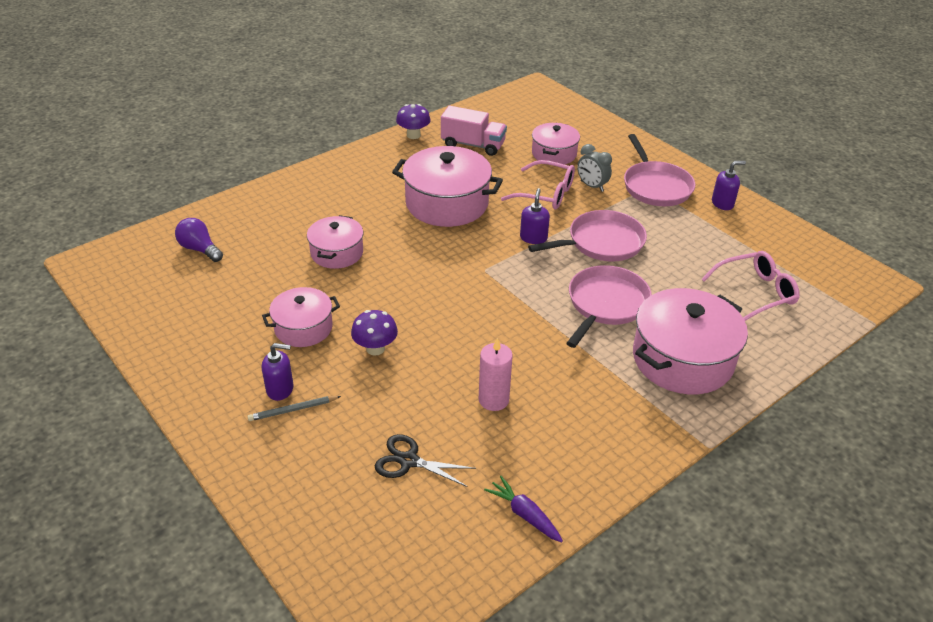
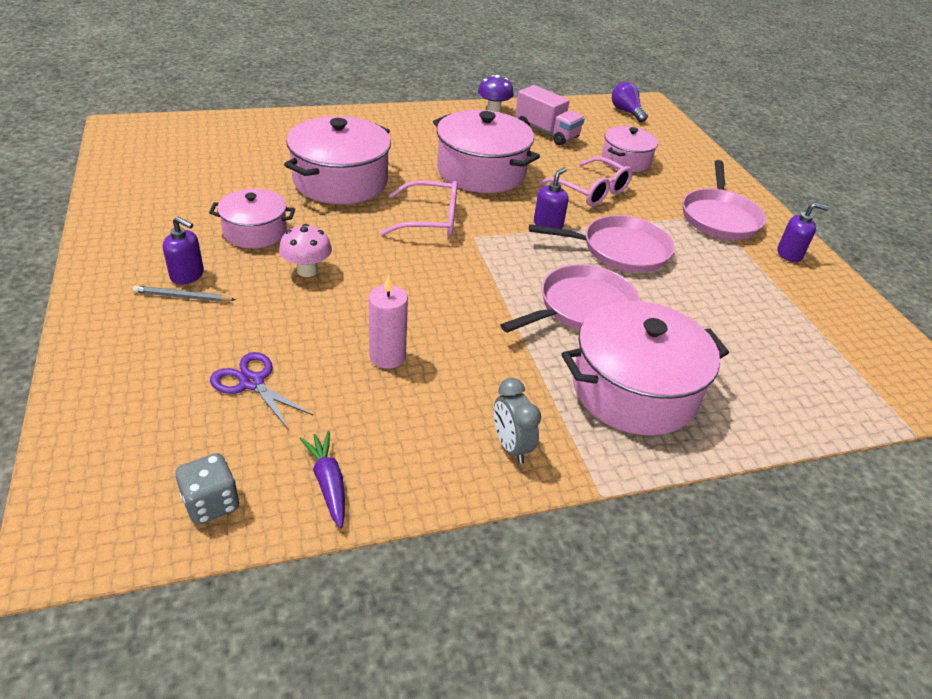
camera: 20 degrees right, 0 degrees up
purple light bulb [175,218,223,262] -> purple light bulb moved to [612,82,648,122]
pink pot [307,215,363,269] -> pink pot [284,116,391,204], size x1.69
purple mushroom [351,310,398,356] -> pink mushroom [279,224,332,277]
black scissors [375,434,476,487] -> purple scissors [210,352,314,430]
grey clock [577,144,612,192] -> grey clock moved to [494,378,541,464]
pink glasses [701,251,800,321] -> pink glasses moved to [380,180,457,237]
none -> grey dice [175,453,239,525]

